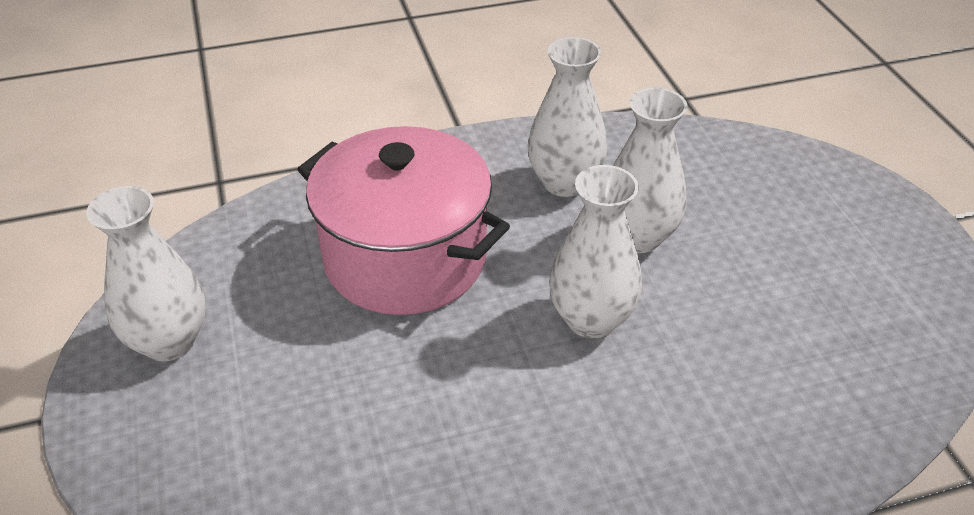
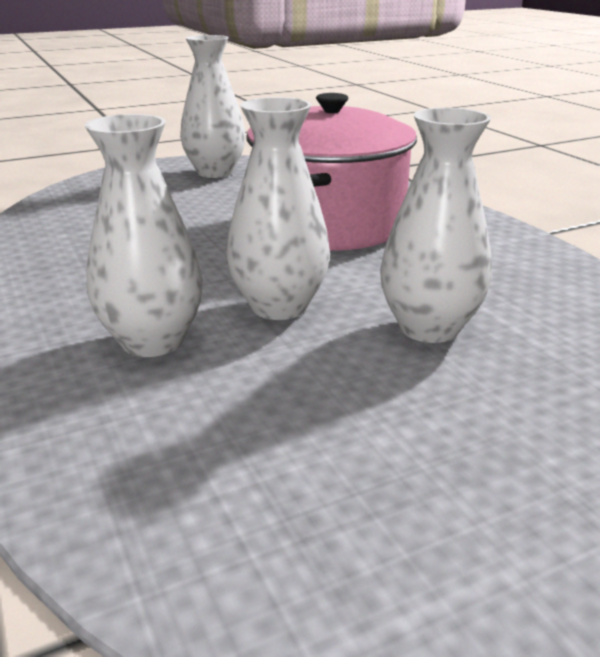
camera: 80 degrees right, 15 degrees down
white vase [527,37,607,197] -> white vase moved to [85,114,203,357]

